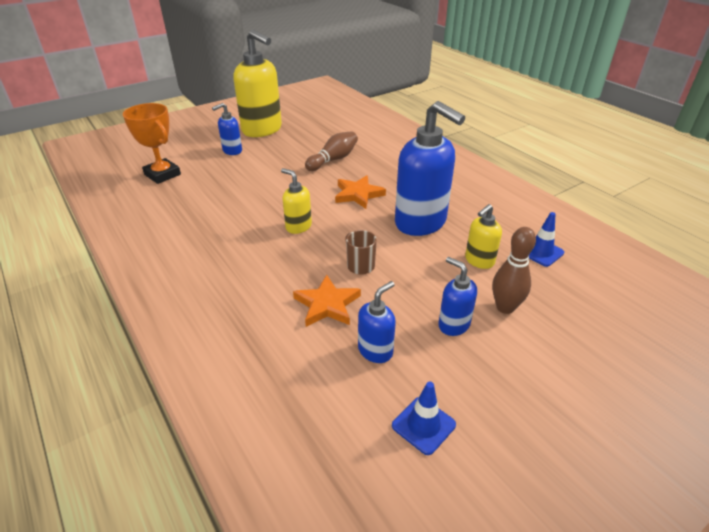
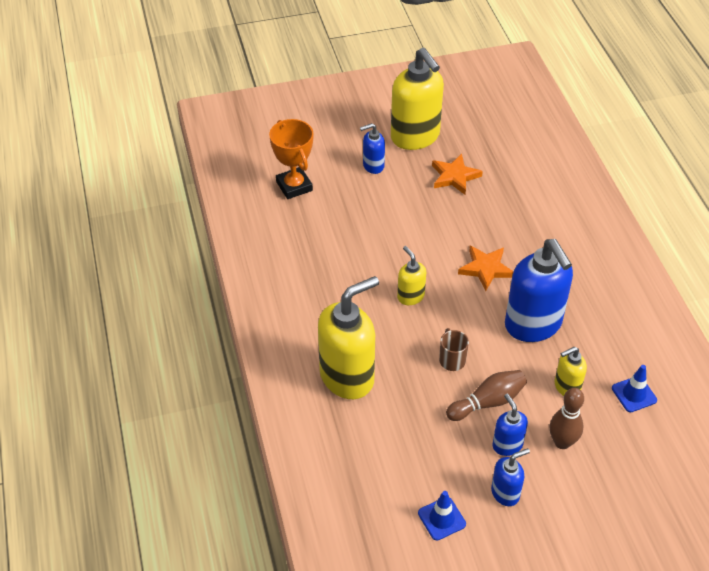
camera: 20 degrees right, 10 degrees up
orange star [293,275,361,327] -> orange star moved to [432,154,483,195]
brown bowling pin [305,131,358,171] -> brown bowling pin moved to [446,370,527,421]
blue soap dispenser [358,281,396,363] -> blue soap dispenser moved to [491,448,530,506]
none -> yellow soap dispenser [318,276,379,399]

